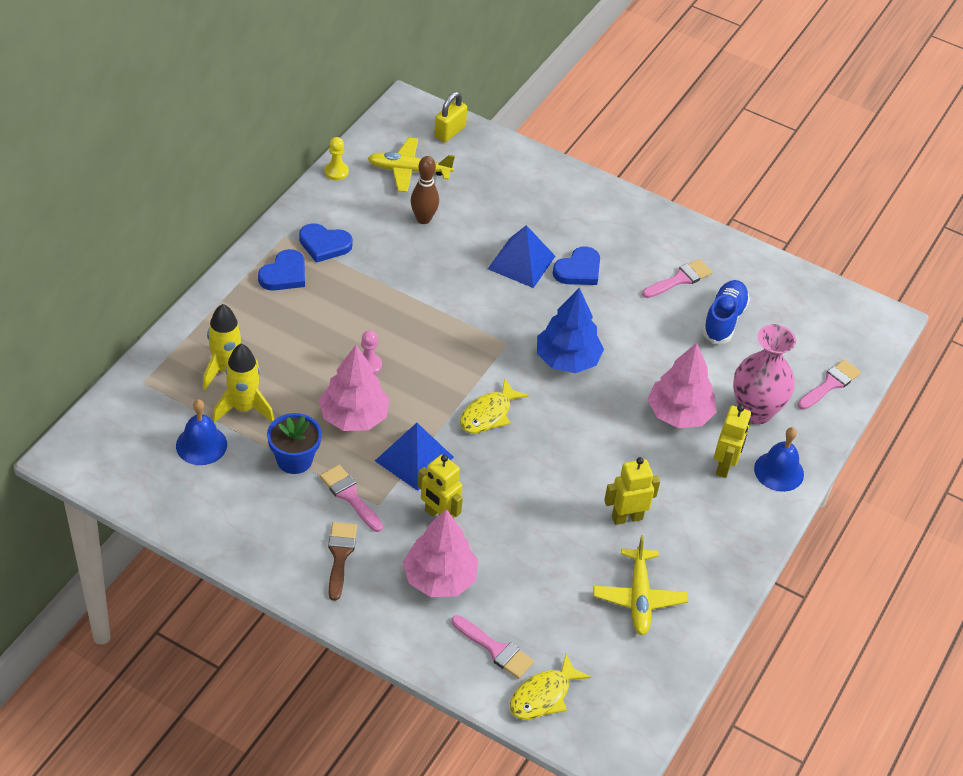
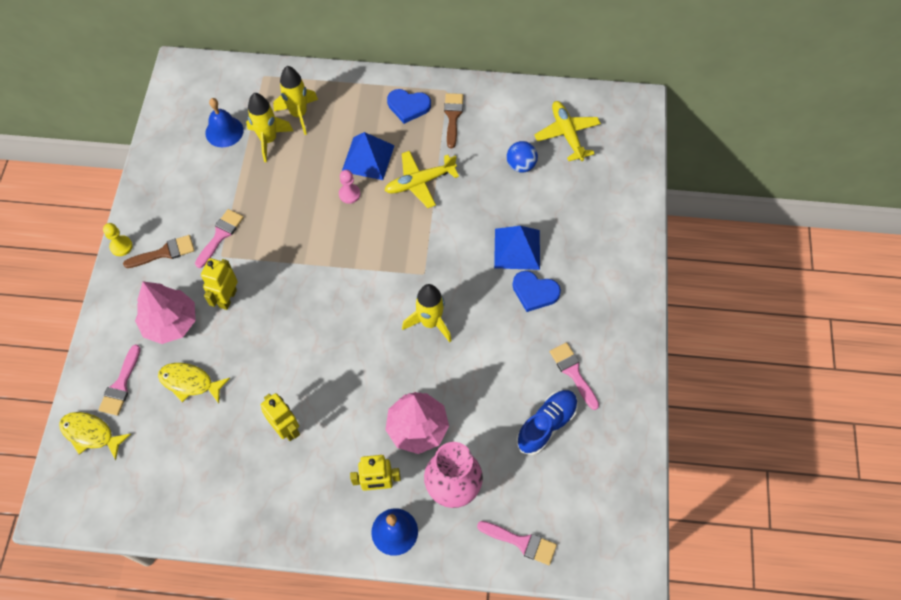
camera: 70 degrees right, 15 degrees up
blue flower pot [267,413,322,474] -> none
blue heart [299,223,353,263] -> brown brush [444,93,463,148]
pink tree [319,345,390,431] -> none
yellow pawn [324,137,349,180] -> yellow pawn moved to [103,223,133,256]
blue pyramid [375,423,454,491] -> blue pyramid moved to [341,132,395,180]
brown bowling pin [411,156,439,224] -> blue ball [507,141,538,172]
yellow padlock [434,92,467,142] -> none
yellow fish [460,378,529,433] -> yellow fish moved to [158,363,230,403]
blue tree [537,288,604,373] -> yellow rocket [402,284,452,342]
yellow plane [593,535,688,635] -> yellow plane moved to [384,151,459,208]
pink brush [642,259,712,298] -> pink brush turned 150 degrees counterclockwise [550,342,599,410]
blue shoe [702,280,750,344] -> blue shoe turned 45 degrees counterclockwise [516,390,578,455]

